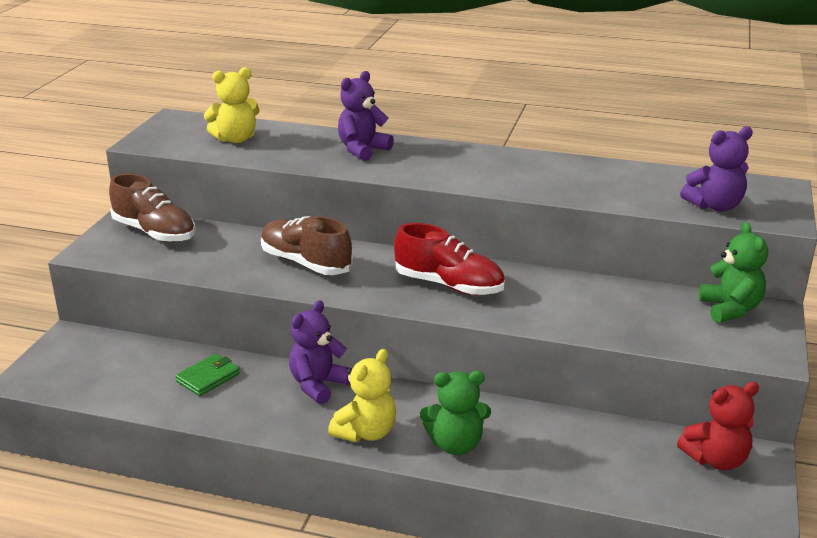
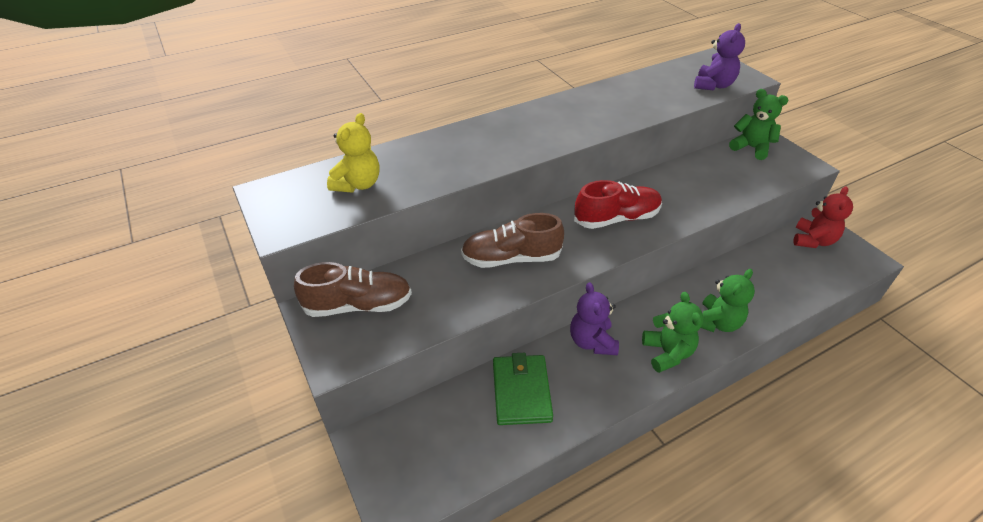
camera: 45 degrees left, 15 degrees up
green wallet [175,354,240,396] -> green wallet [493,353,553,425], size x1.56
yellow teddy bear [328,349,396,442] -> green teddy bear [642,292,703,373]
purple teddy bear [338,71,394,161] -> none

